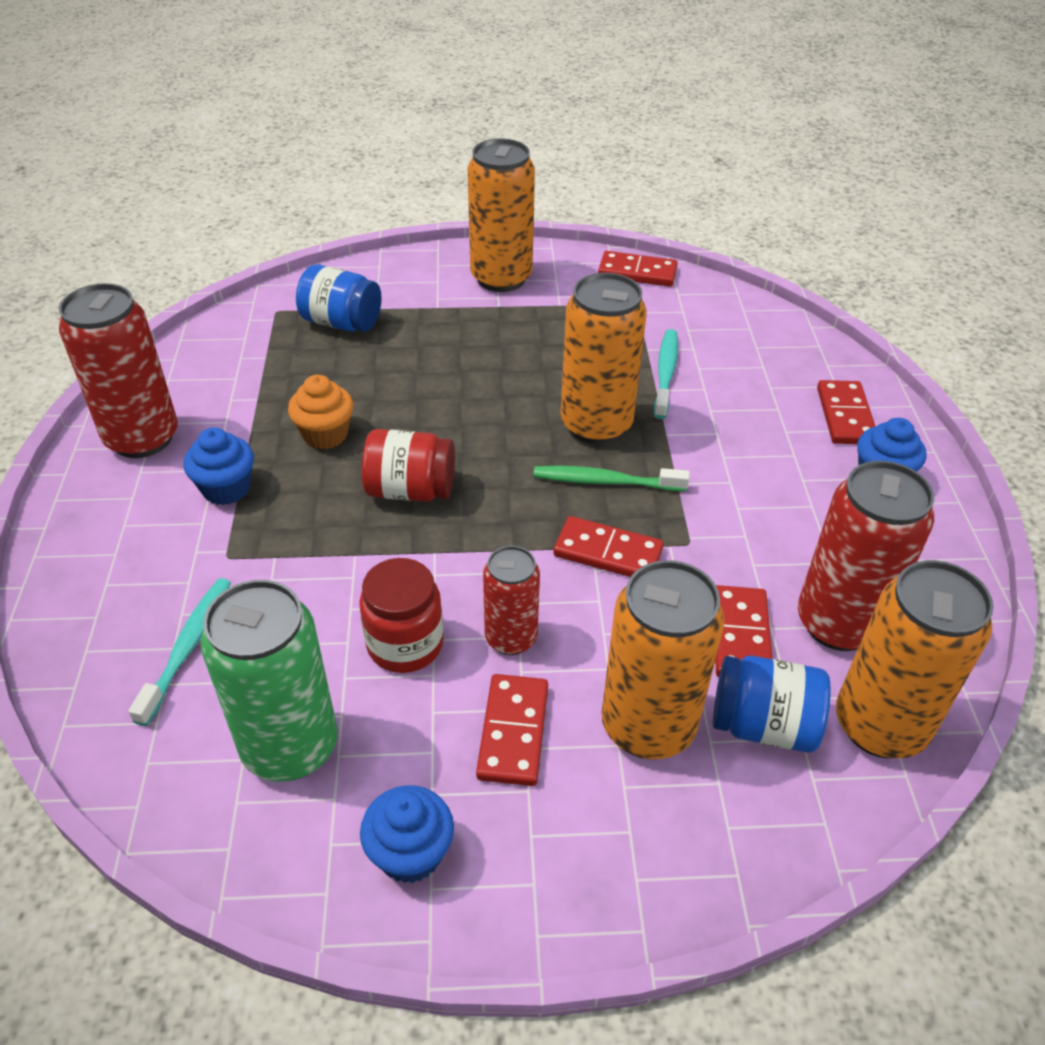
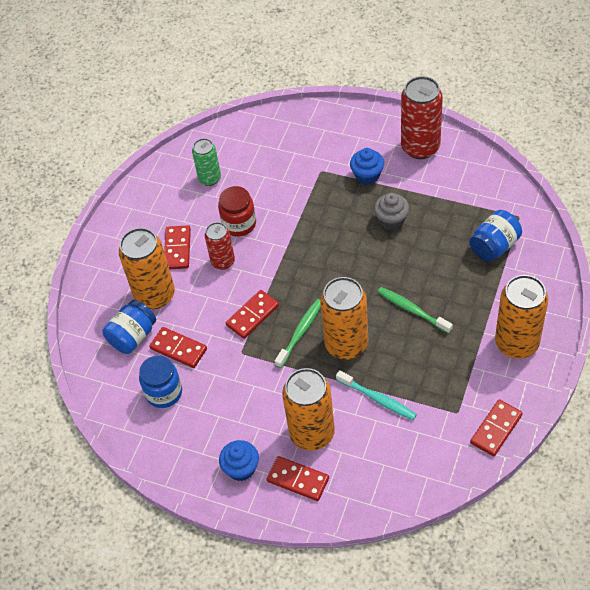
camera: 120 degrees right, 10 degrees up
turquoise toothbrush [128,578,231,726] -> none
green can [201,580,338,782] -> green can [192,138,221,186], size x0.59
orange cupcake [288,375,353,449] -> grey cupcake [374,193,409,230]
blue cupcake [360,785,454,883] -> none
red jar [362,429,455,502] -> none
red domino [476,674,548,786] -> red domino turned 60 degrees clockwise [164,225,191,269]
red can [798,461,934,651] -> blue jar [139,355,182,408]
orange can [836,560,994,758] -> orange can moved to [282,368,335,451]
none -> green toothbrush [378,287,453,334]

